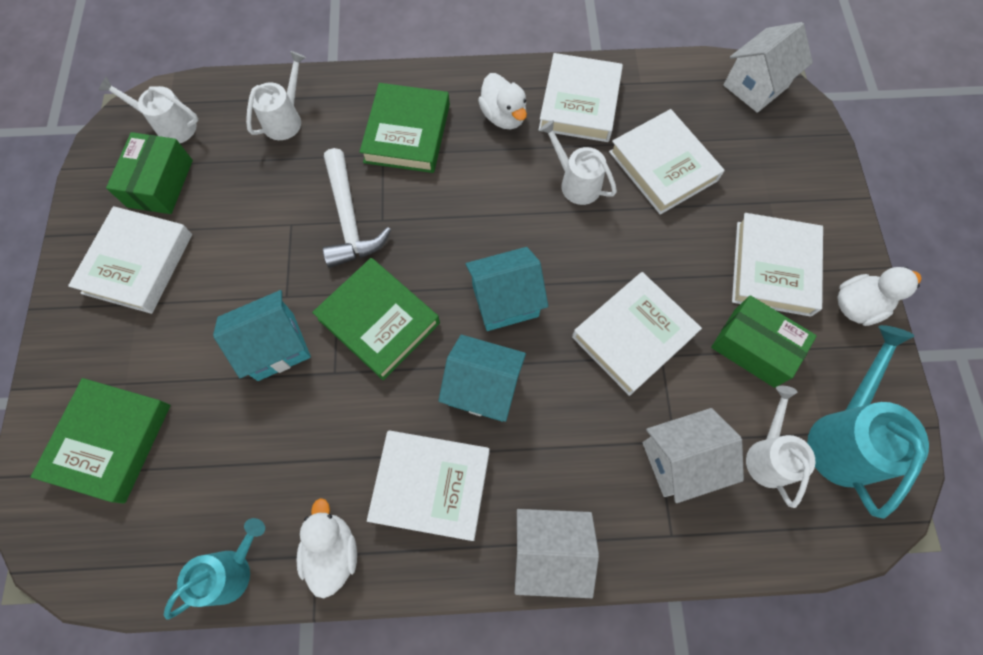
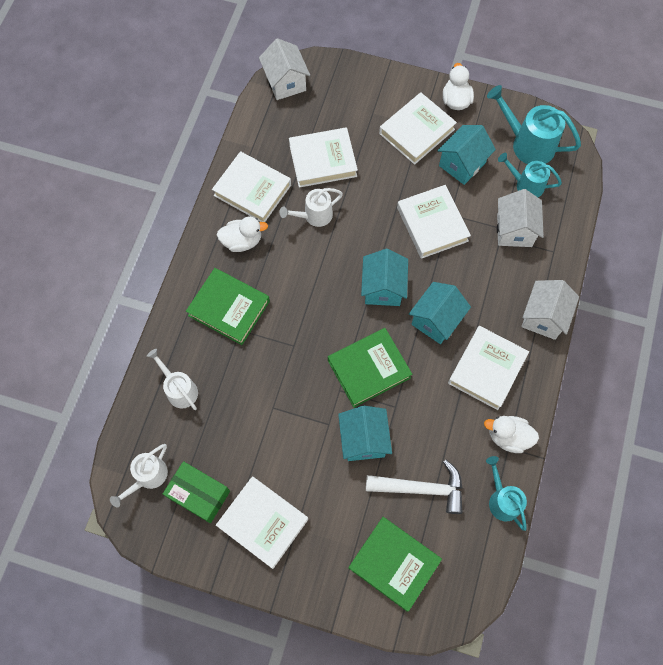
camera: 70 degrees left, 0 degrees up
white hammer [323,148,391,268] -> white hammer moved to [366,460,463,514]
green box [711,295,817,388] -> turquoise house [437,125,496,185]
white book [732,213,823,317] -> white book turned 75 degrees counterclockwise [379,93,457,165]
white watering can [746,386,815,508] -> turquoise watering can [498,153,562,197]

